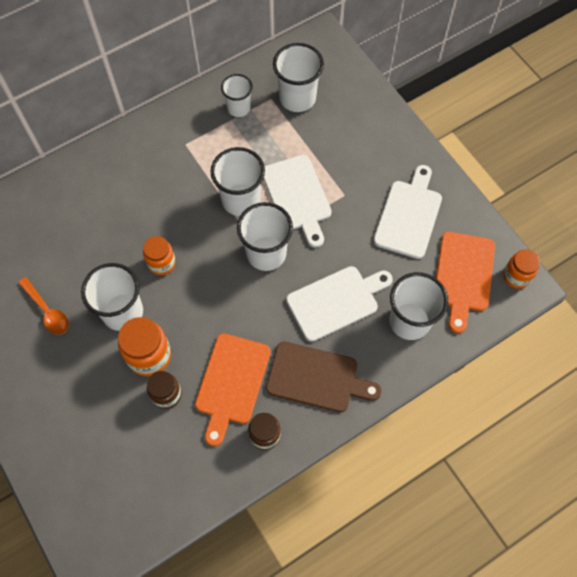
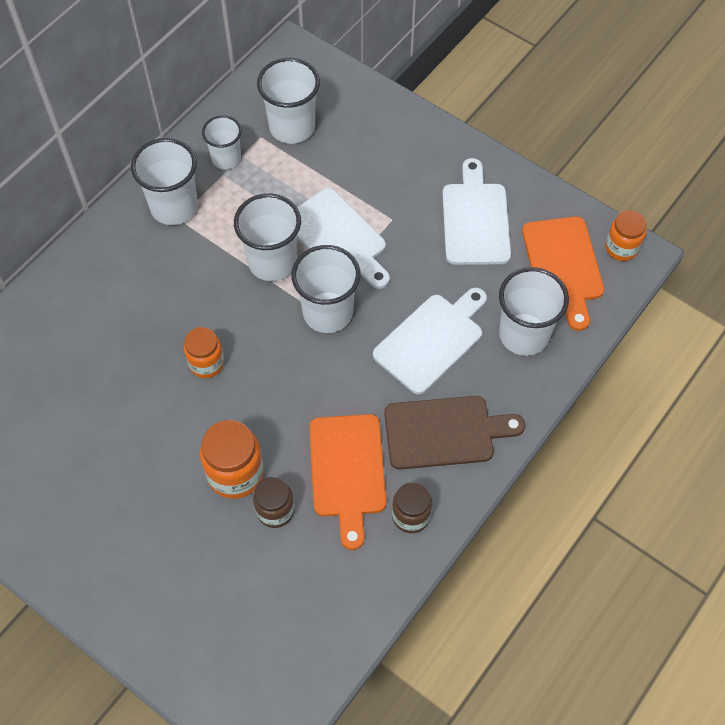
camera: 20 degrees left, 5 degrees down
orange spoon [18,277,69,335] -> none
white cup [81,263,143,331] -> white cup moved to [131,138,198,225]

